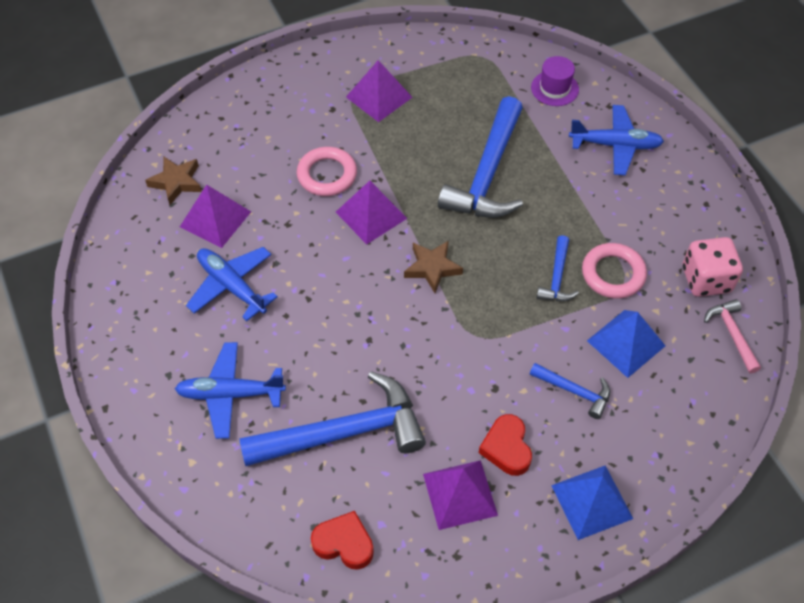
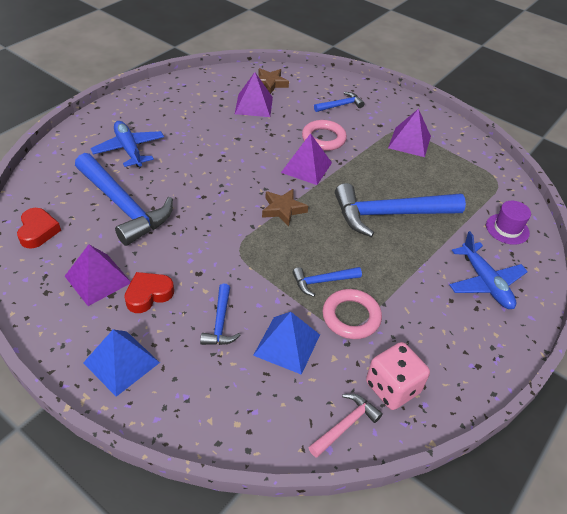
camera: 60 degrees right, 10 degrees down
blue plane [186,247,278,321] -> none
none -> blue hammer [314,92,365,112]

